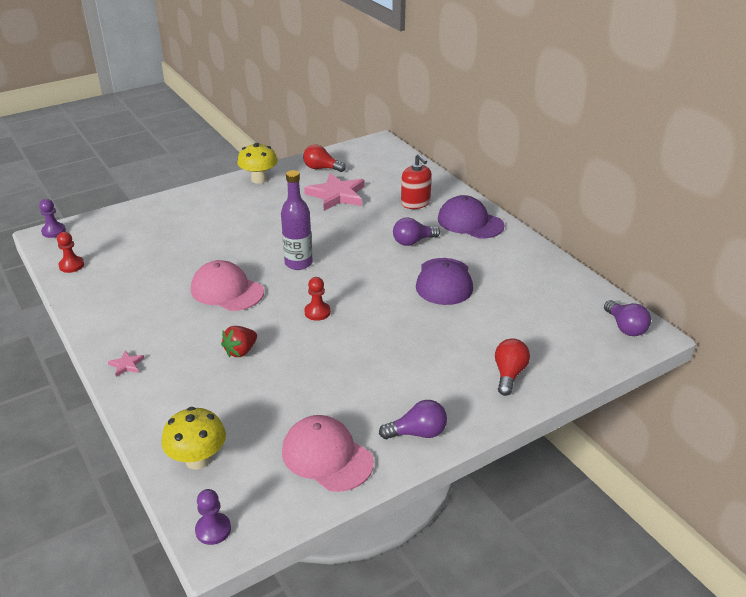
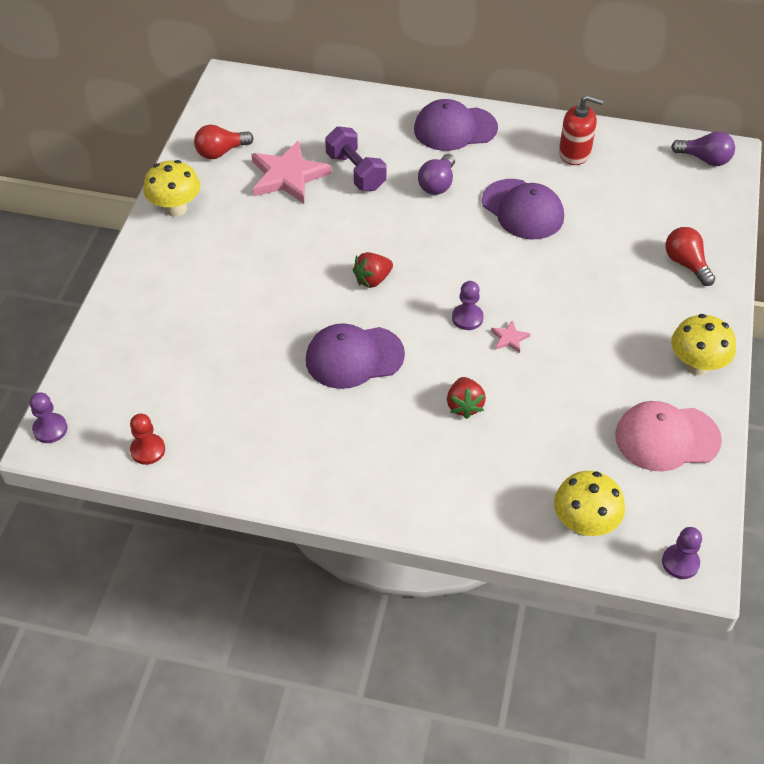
camera: 45 degrees left, 15 degrees up
pink star [108,351,144,377] -> pink star moved to [491,320,531,353]
pink cap [191,260,264,311] -> purple cap [306,323,405,389]
purple bottle [281,170,313,270] -> red strawberry [353,252,393,288]
red pawn [304,277,331,321] -> purple pawn [452,281,484,330]
purple light bulb [379,400,447,439] -> yellow mushroom [671,314,736,375]
red soap dispenser [401,154,432,209] -> red soap dispenser moved to [559,95,604,165]
none -> purple dumbbell [325,126,386,191]

